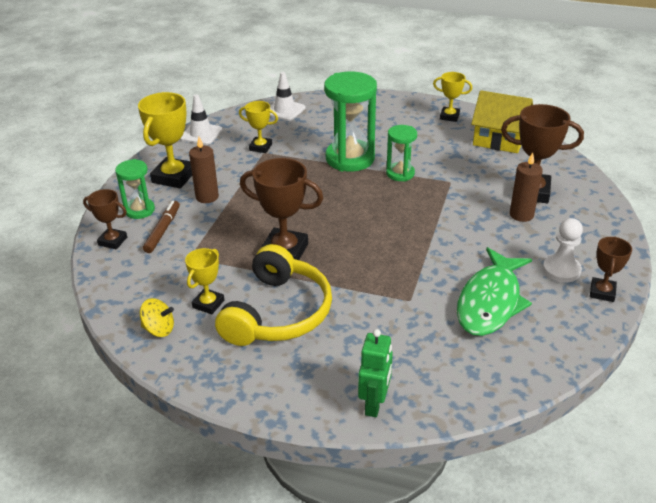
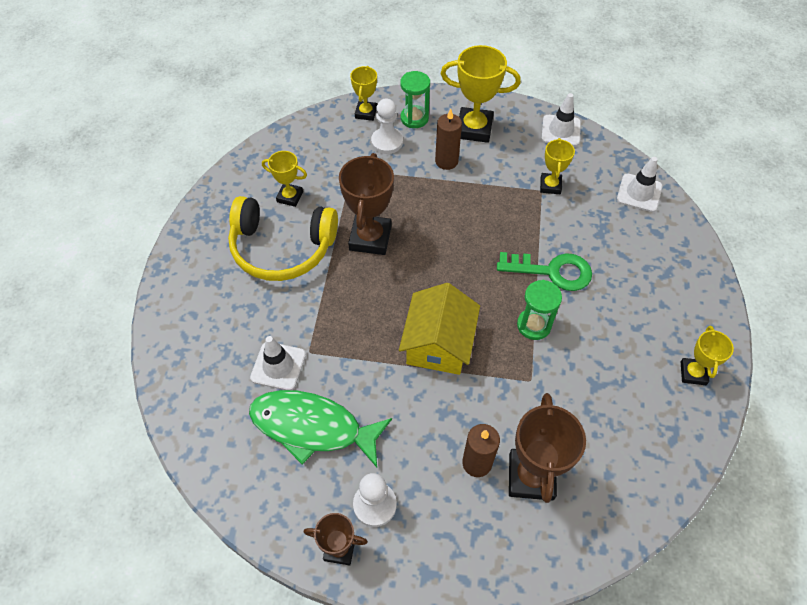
camera: 80 degrees right, 20 degrees up
brown trophy [83,189,127,249] -> yellow trophy [350,66,377,121]
yellow spinning top [140,298,174,337] -> none
brown marker [143,201,180,253] -> white pawn [371,98,403,154]
green hourglass [324,72,377,172] -> green key [497,252,592,291]
green robot [358,329,393,417] -> none
yellow house [471,90,533,153] -> yellow house moved to [399,283,480,375]
none -> white traffic cone [250,336,306,390]

